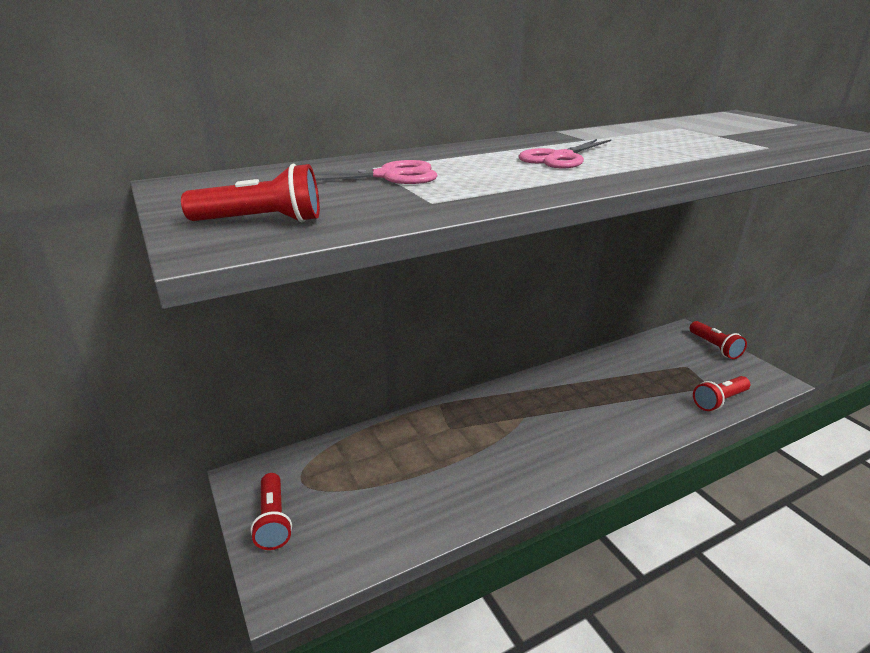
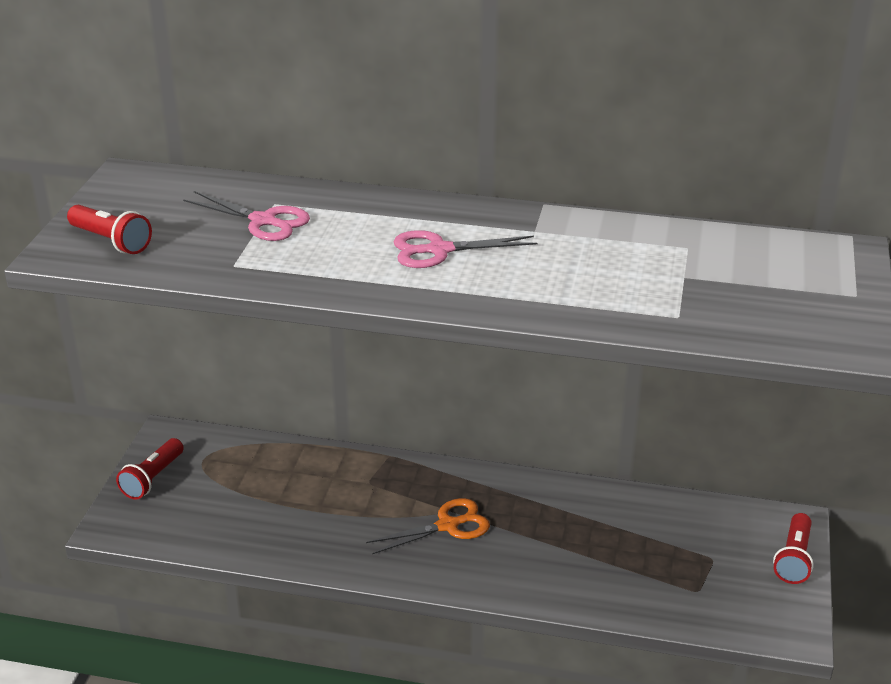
camera: 40 degrees right, 5 degrees up
red flashlight [693,376,750,411] -> none
none -> orange scissors [366,498,490,554]

